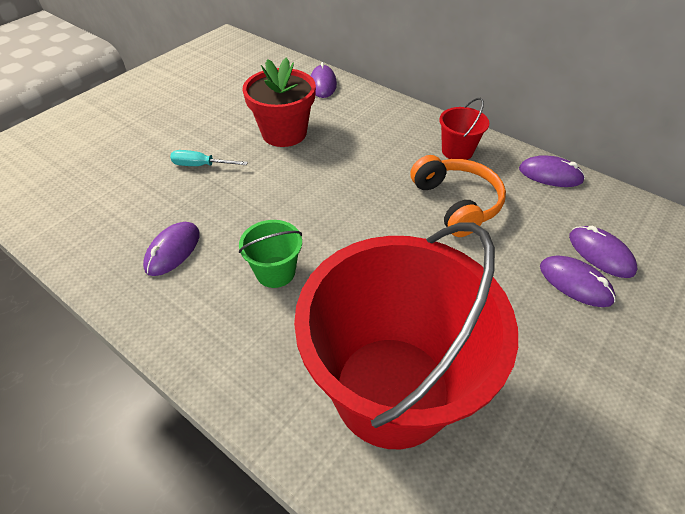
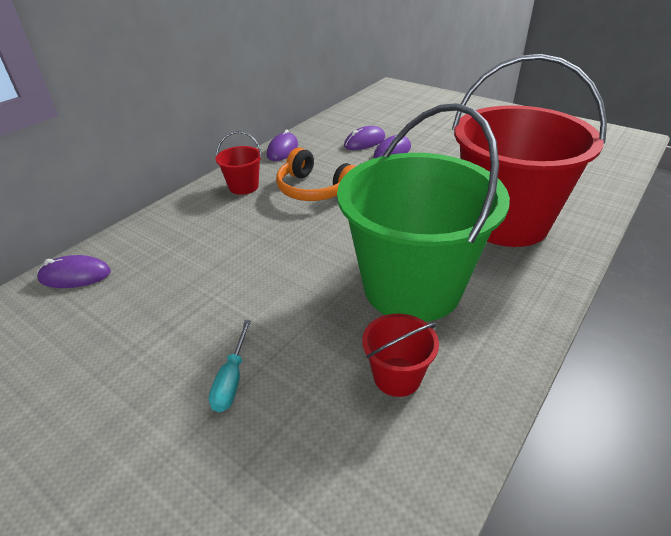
camera: 90 degrees left, 10 degrees down
purple mouse [143,222,200,276] -> red bucket [362,314,439,397]
green bucket [239,220,302,288] -> green bucket [337,103,510,322], size x2.47
red flower pot [242,57,316,147] -> none
orange headphones [410,155,506,237] -> orange headphones turned 120 degrees counterclockwise [276,148,356,201]

